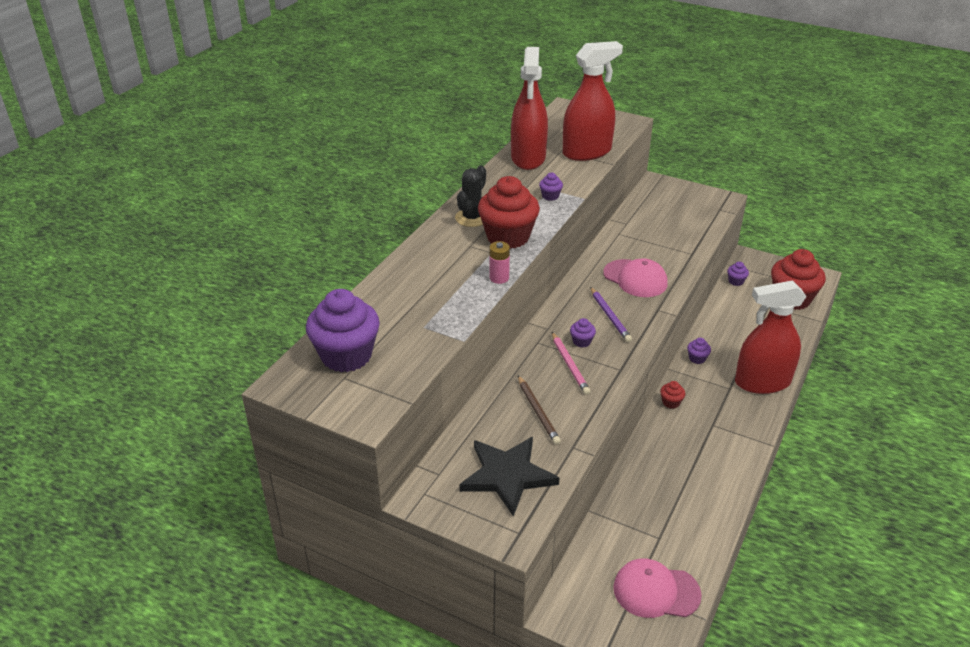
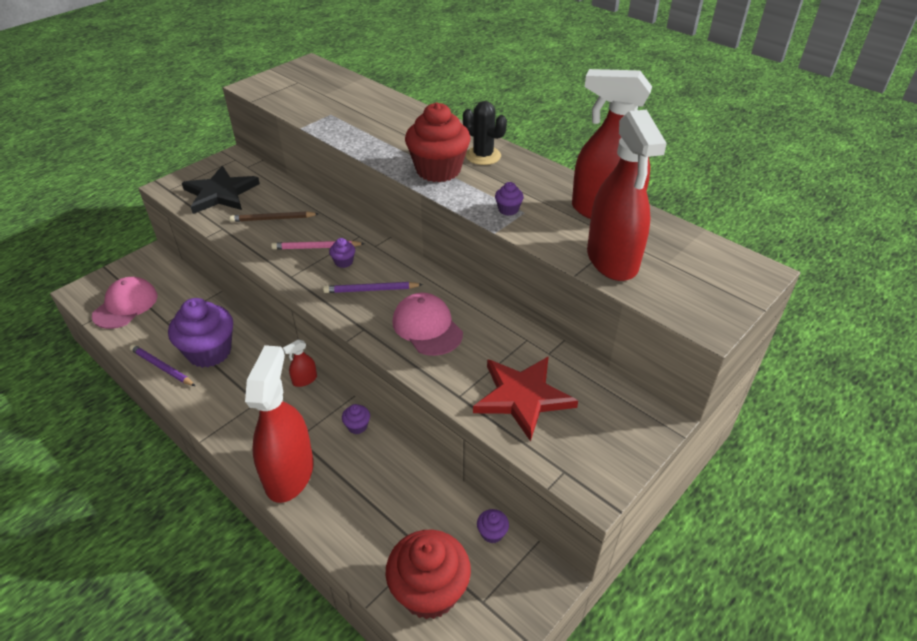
camera: 105 degrees right, 5 degrees up
purple cupcake [306,289,380,372] -> purple cupcake moved to [168,298,233,368]
pink battery [489,241,510,284] -> none
pink cap [603,258,668,297] -> pink cap turned 90 degrees clockwise [392,293,463,356]
red cupcake [660,381,685,409] -> red spray bottle [283,339,317,387]
none -> purple pencil [130,345,195,386]
none -> red star [473,356,578,442]

